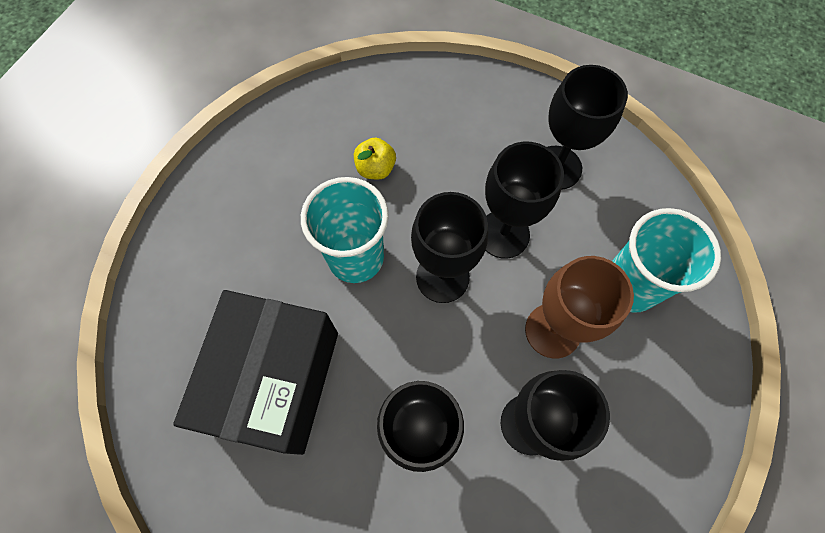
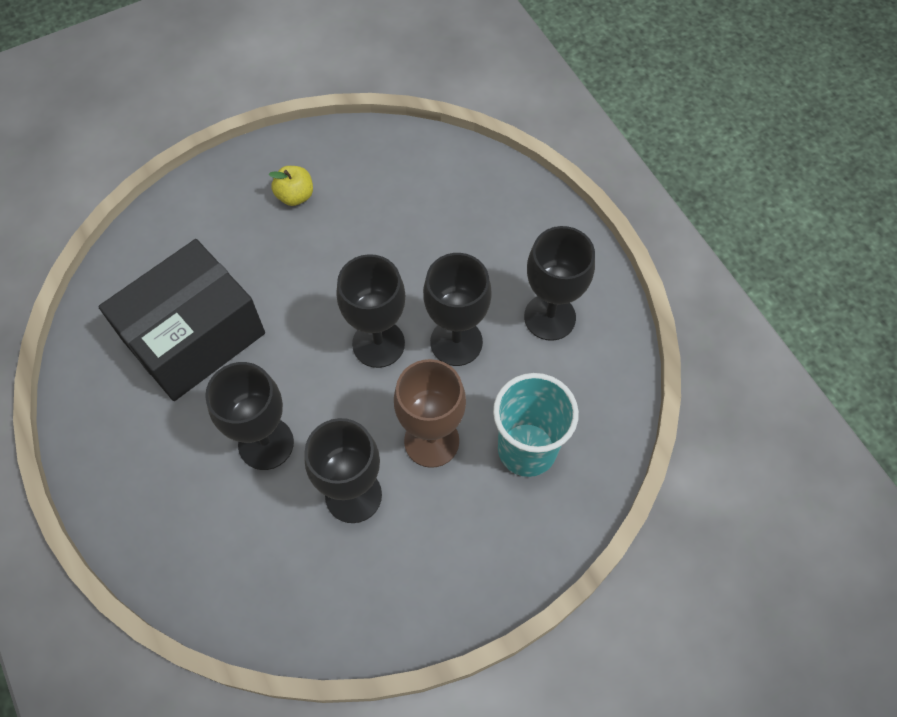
camera: 35 degrees right, 5 degrees down
turquoise cup [301,177,389,283] -> none
yellow apple [354,138,396,180] -> yellow apple moved to [269,166,313,206]

